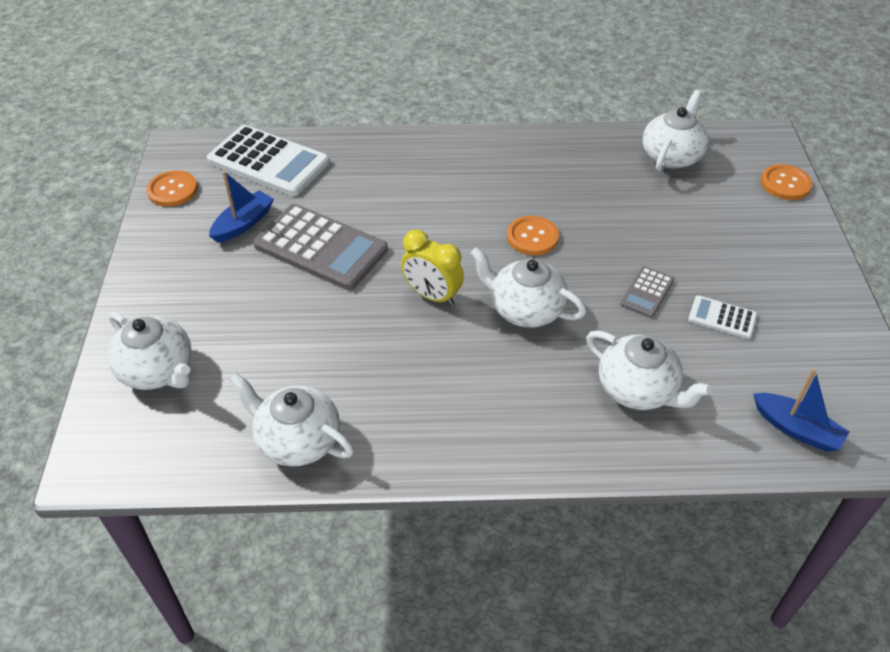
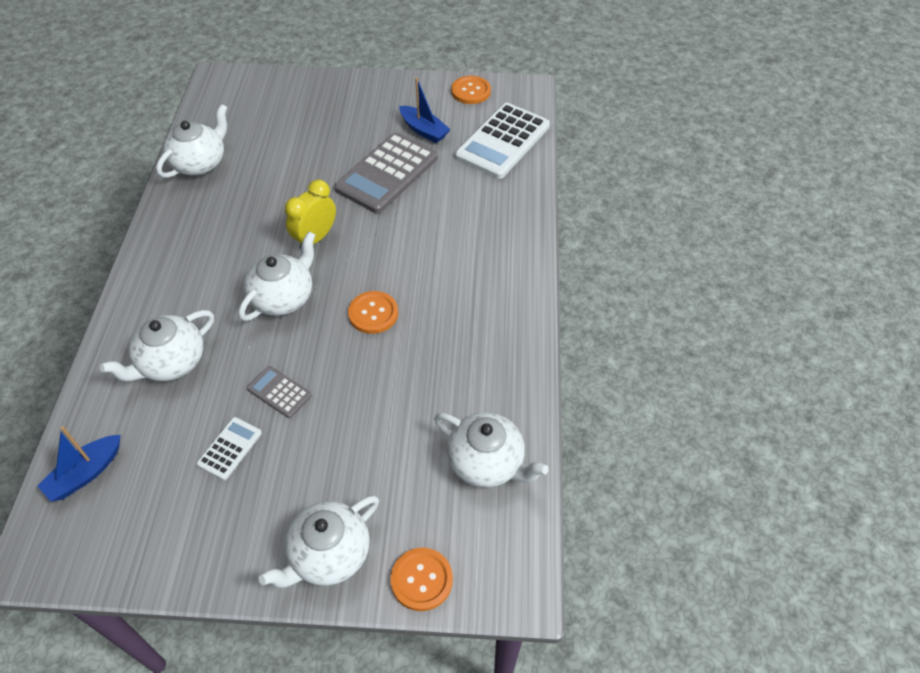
camera: 95 degrees right, 5 degrees up
white teapot [107,312,192,390] -> white teapot moved to [259,495,379,588]

